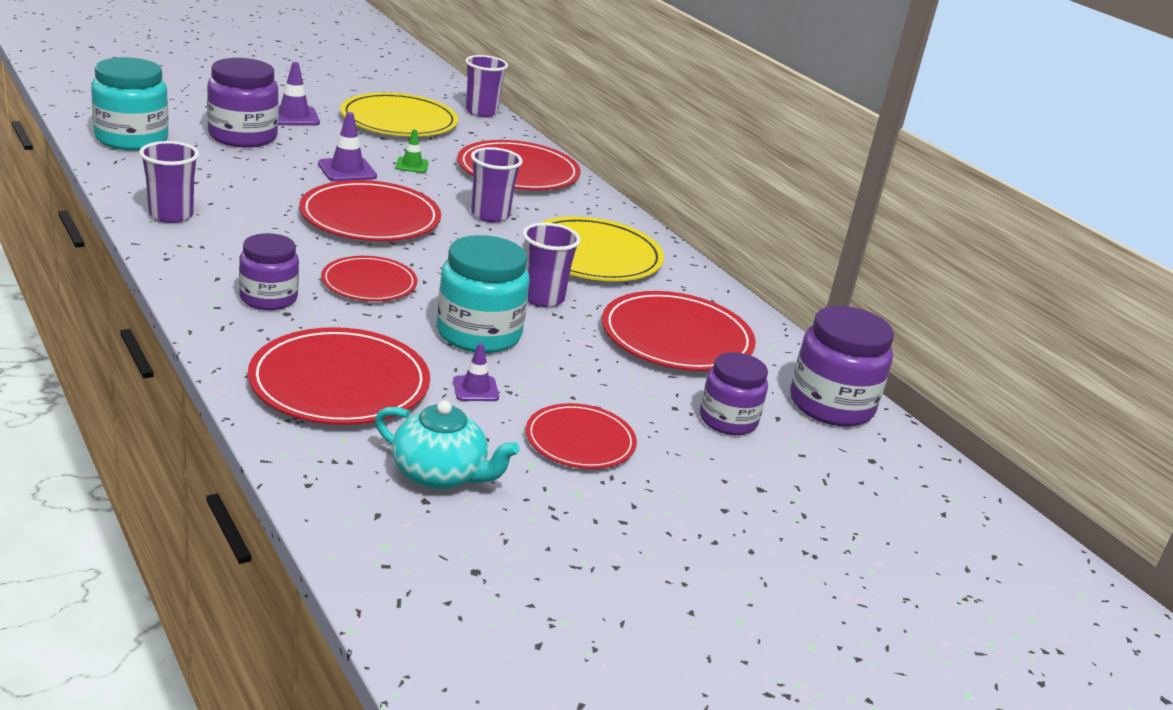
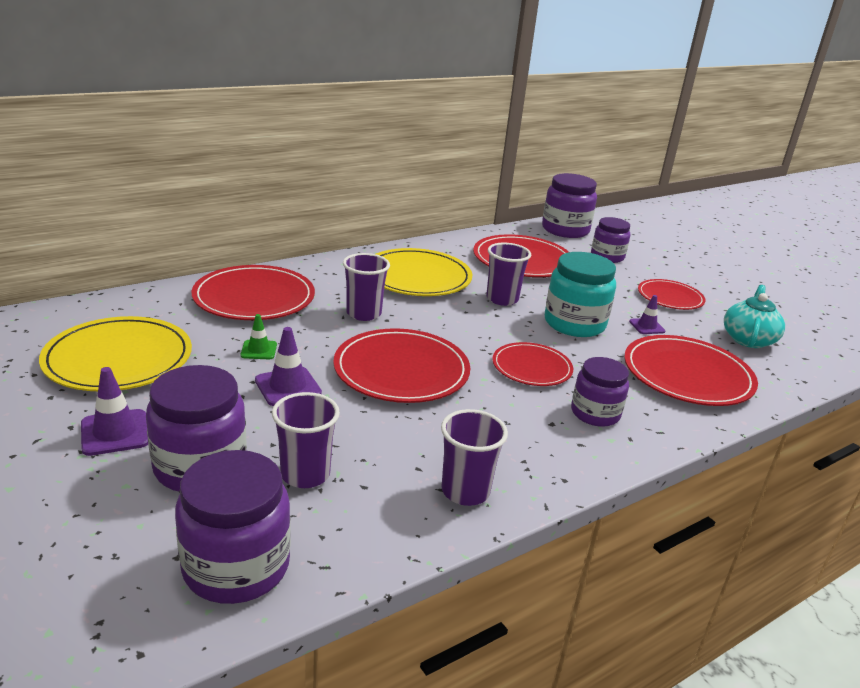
camera: 90 degrees left, 0 degrees up
turquoise jar [91,57,169,151] -> purple jar [175,450,291,604]
purple cup [465,55,508,117] -> purple cup moved to [272,392,340,488]

